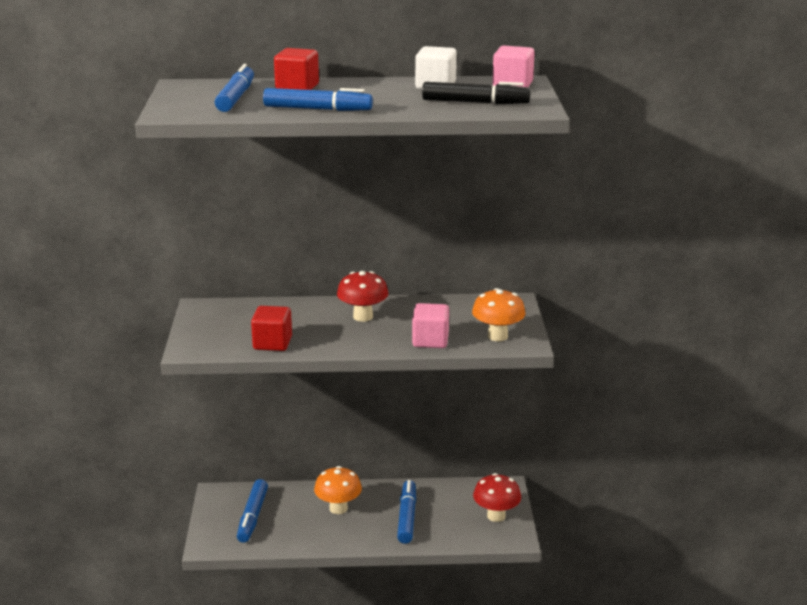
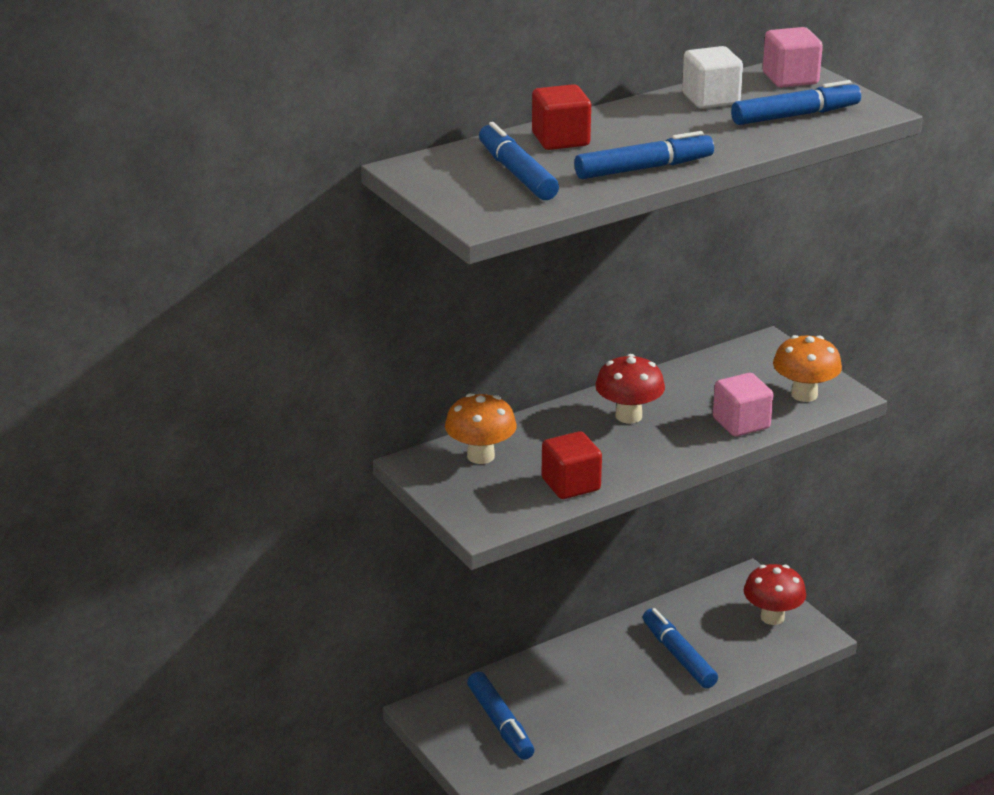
camera: 30 degrees left, 5 degrees up
orange mushroom [314,466,362,514] -> orange mushroom moved to [445,393,517,464]
black marker [422,82,531,104] -> blue marker [731,80,861,125]

